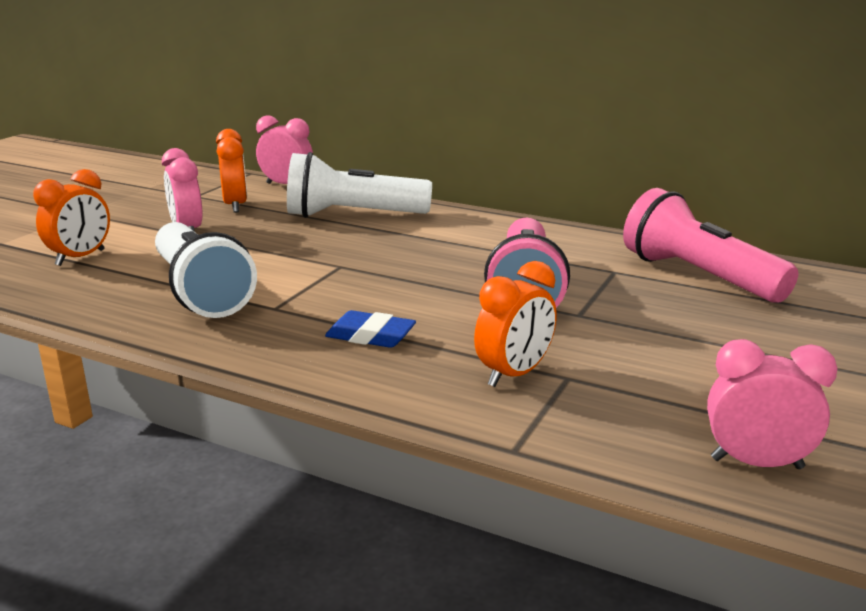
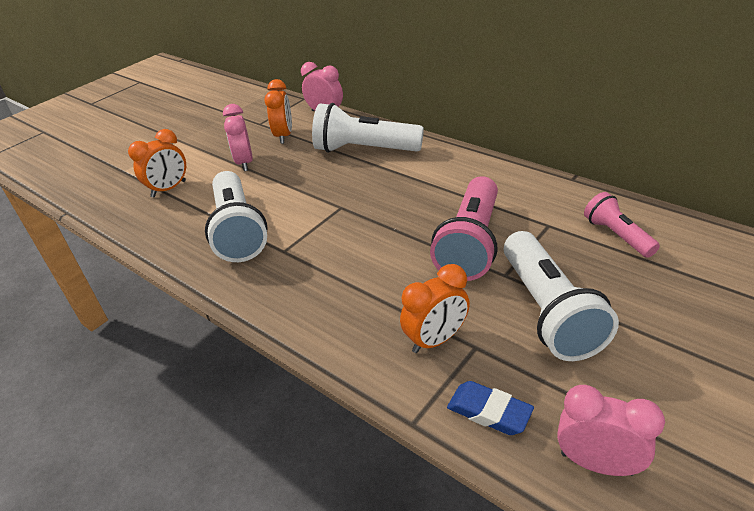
camera: 15 degrees right, 15 degrees up
blue eraser [325,310,416,348] -> blue eraser moved to [447,381,534,435]
pink flashlight [623,188,798,303] -> pink flashlight [584,192,660,258], size x0.57
none -> white flashlight [504,231,619,361]

